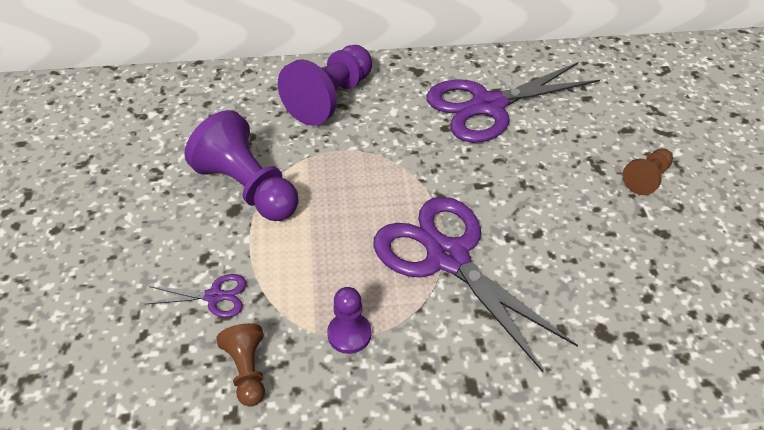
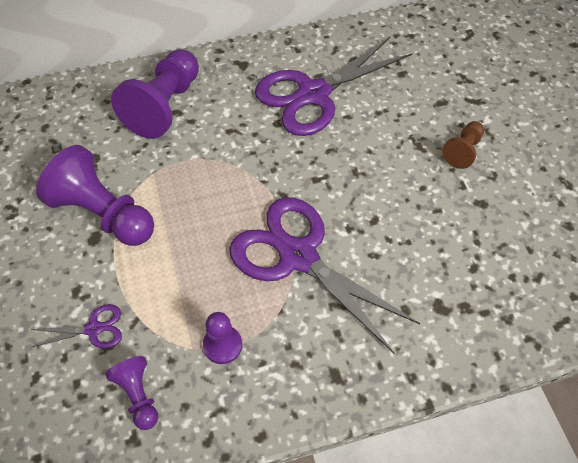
camera: 10 degrees left, 10 degrees up
brown pawn [216,323,265,407] -> purple pawn [105,356,158,430]

